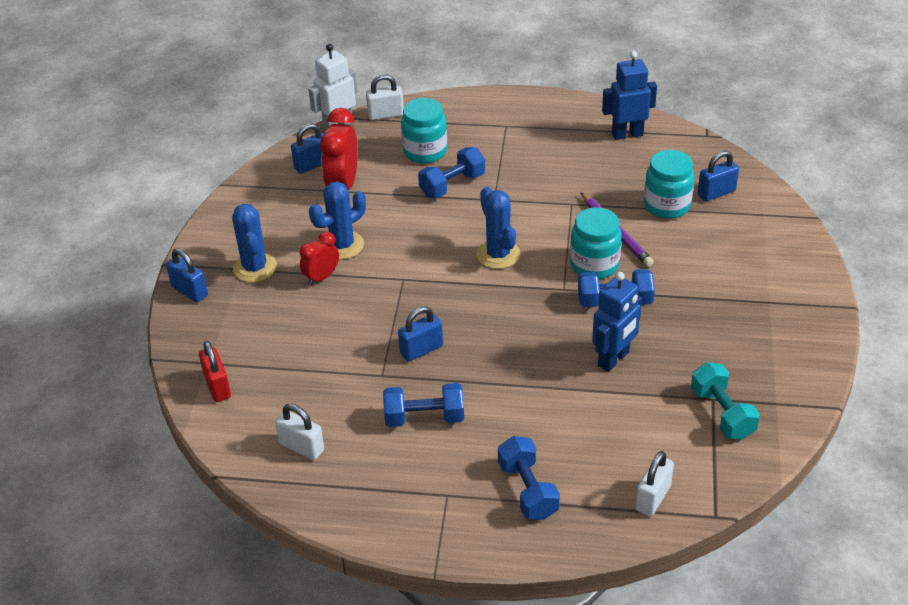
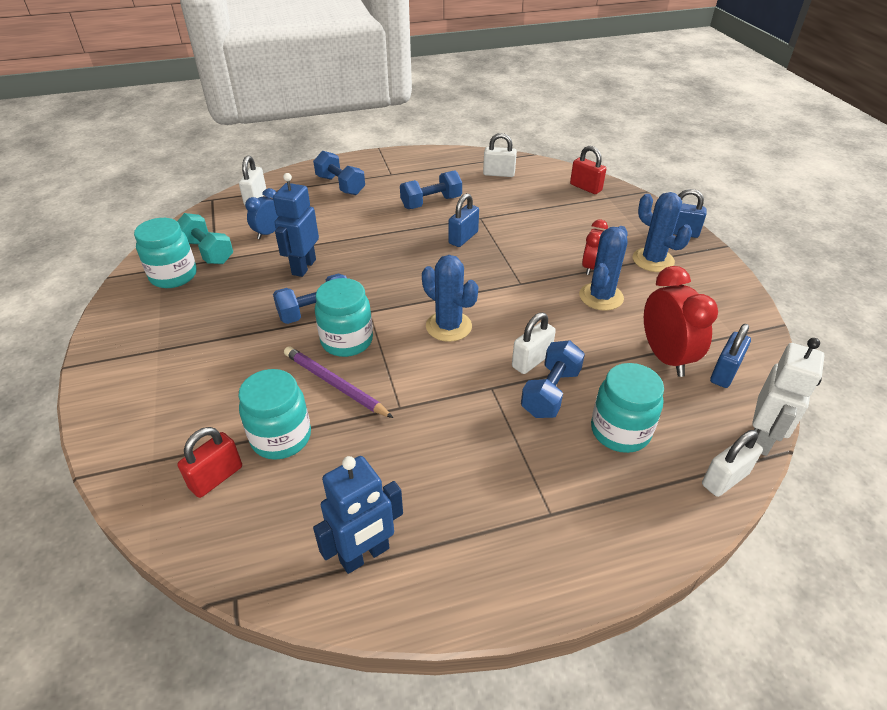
camera: 155 degrees right, 0 degrees up
blue padlock [697,151,739,201] -> red padlock [177,427,242,498]
none -> turquoise jar [134,218,197,288]
none -> blue clock [245,188,279,239]
none -> white padlock [512,312,556,374]

